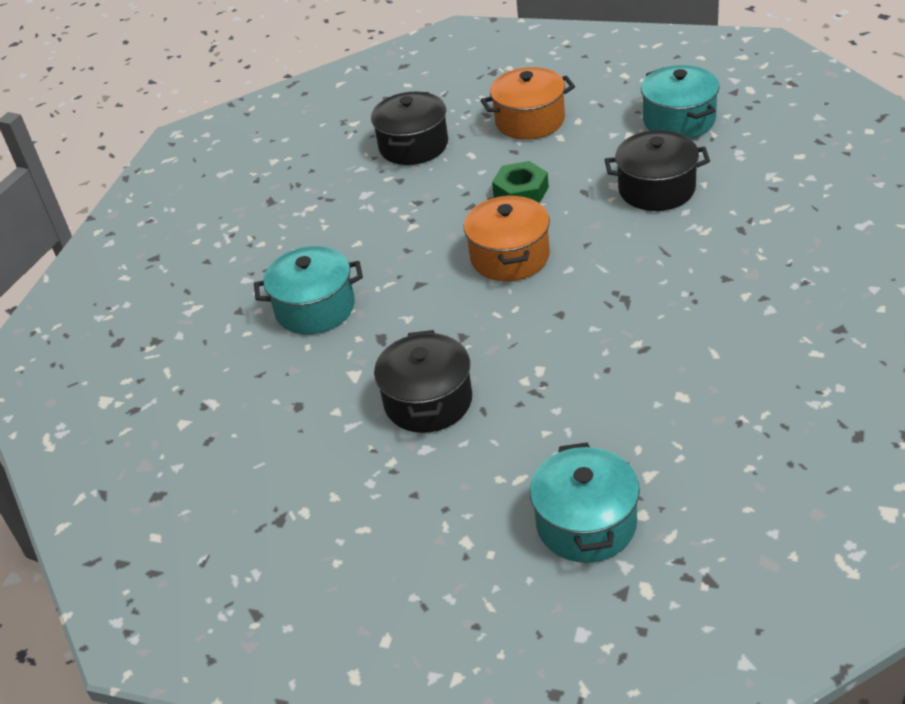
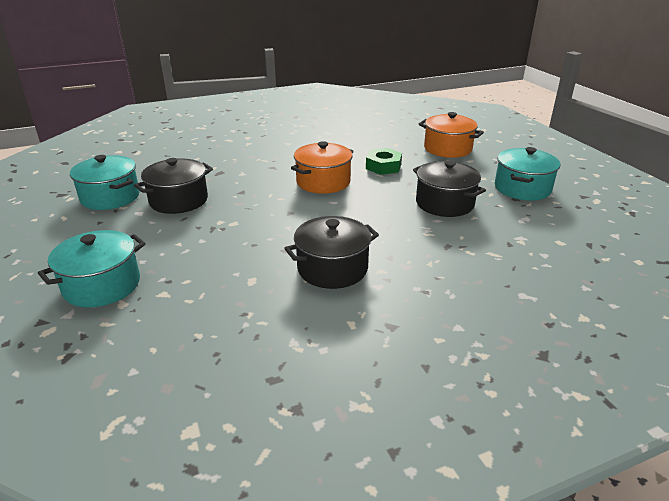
camera: 45 degrees right, 10 degrees down
turquoise pot [254,246,363,335] -> turquoise pot moved to [70,155,140,210]
black pot [371,92,448,165] -> black pot moved to [284,216,379,289]

